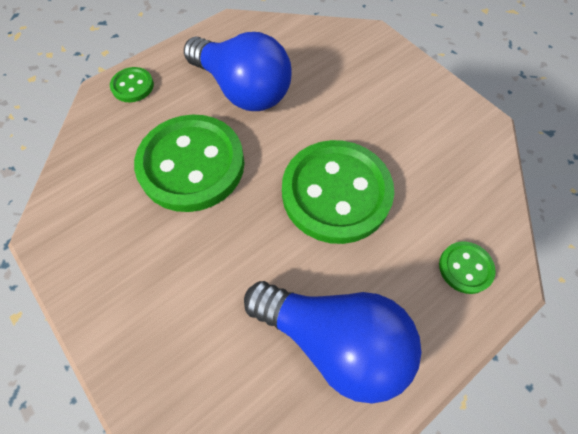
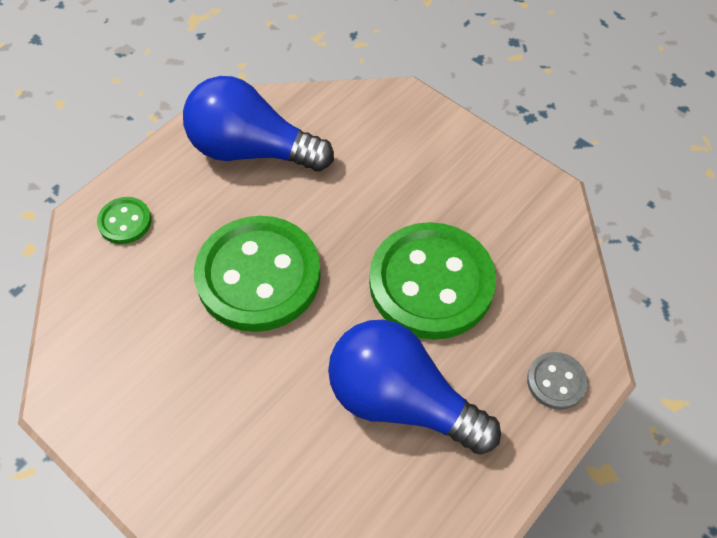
camera: 170 degrees right, 5 degrees down
green button [110,67,154,102] -> grey button [527,352,588,410]

